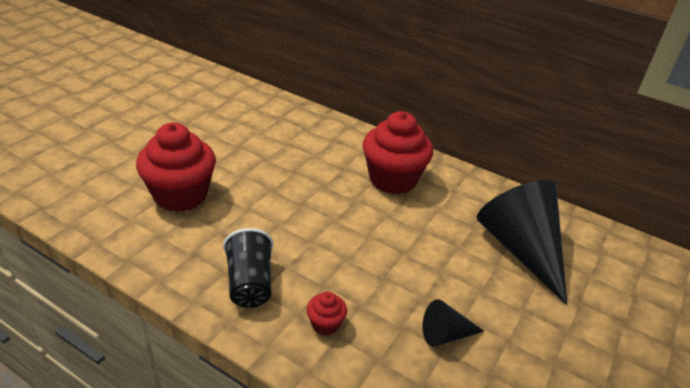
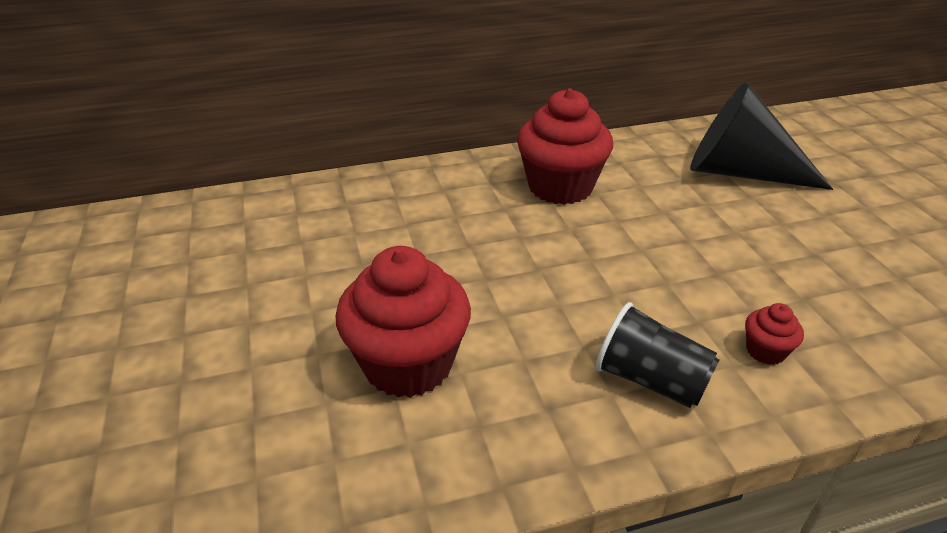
camera: 45 degrees left, 0 degrees up
black cone [422,299,484,347] -> none

